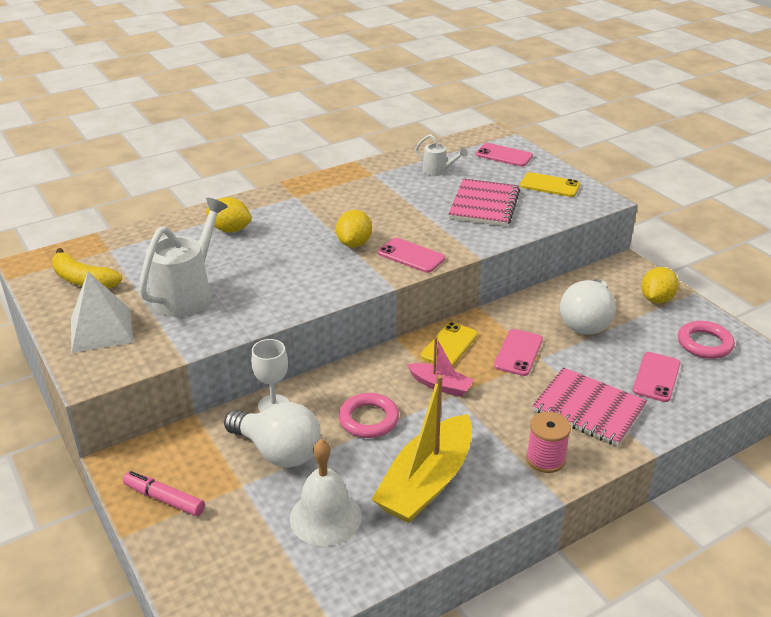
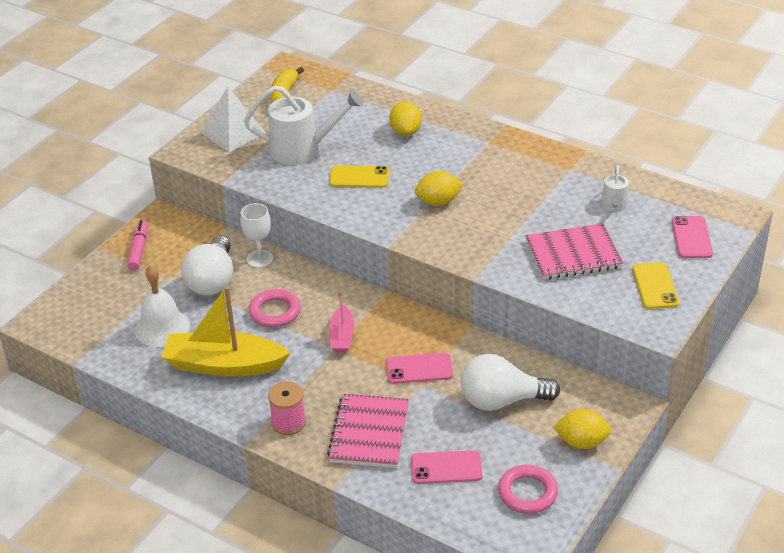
camera: 65 degrees right, 5 degrees up
pink phone [378,238,445,273] -> none
yellow phone [421,322,478,366] -> yellow phone moved to [329,165,389,188]

